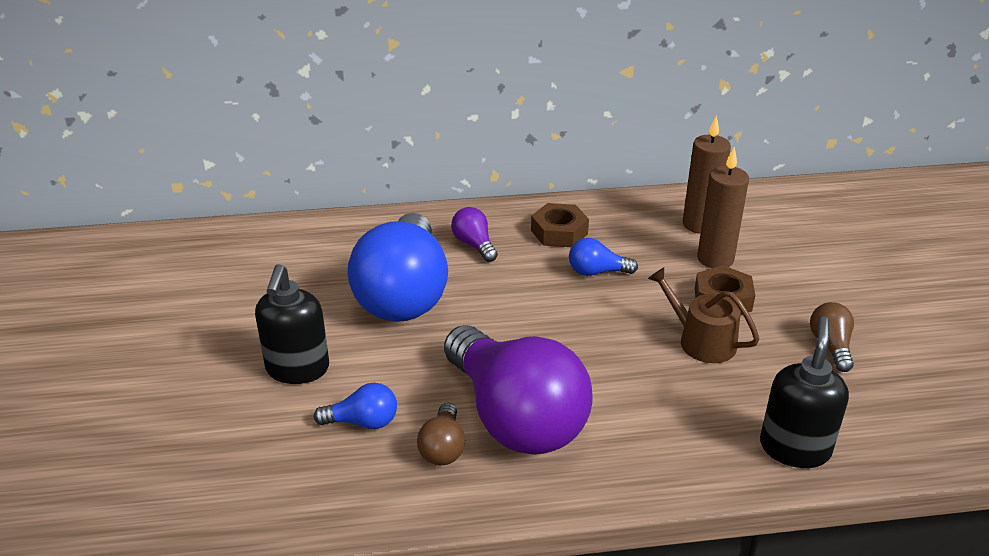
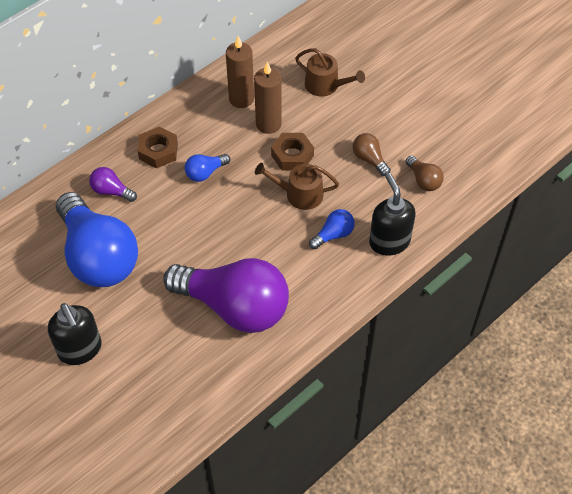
camera: 35 degrees left, 20 degrees up
blue light bulb [314,383,397,429] -> blue light bulb moved to [309,209,355,249]
brown light bulb [417,403,465,465] -> brown light bulb moved to [406,156,444,191]
none -> brown watering can [295,48,365,97]

